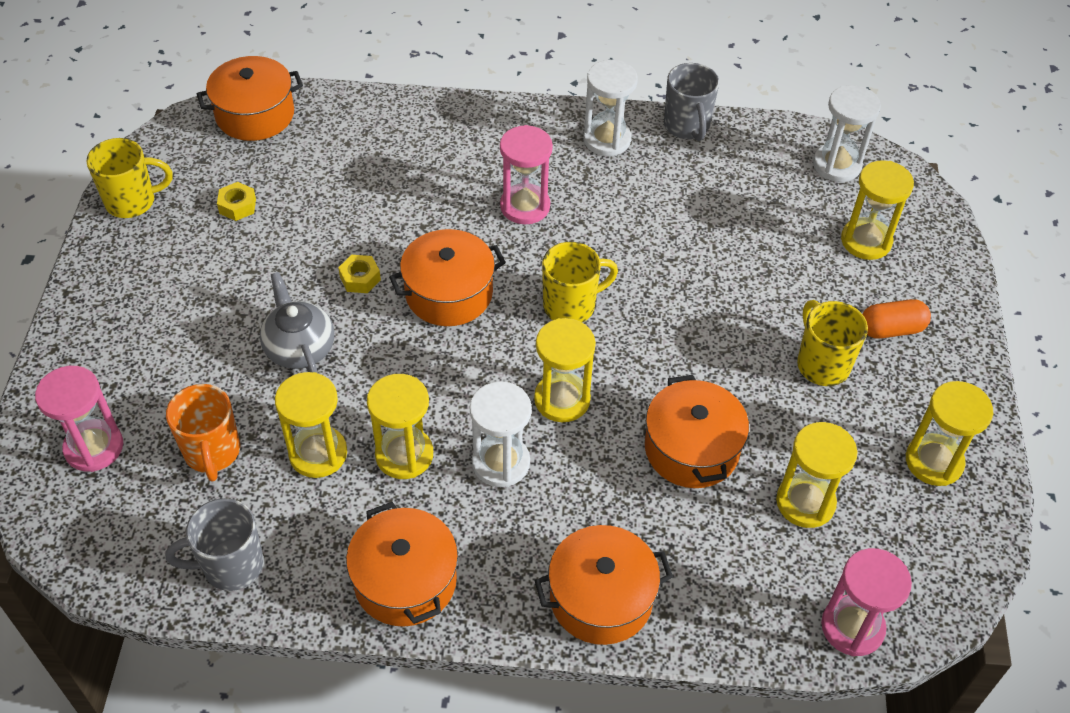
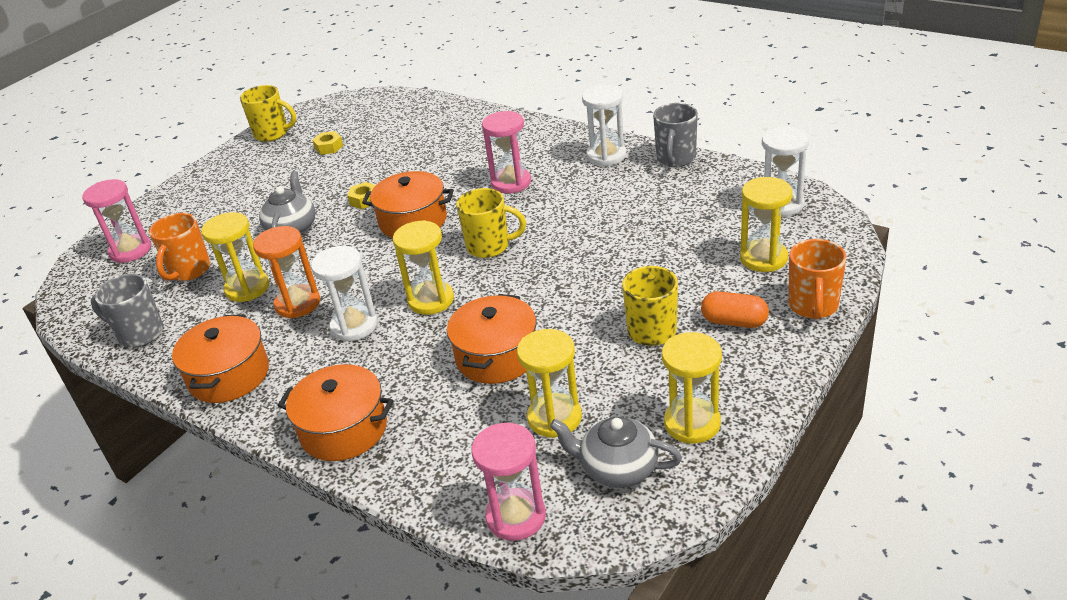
camera: 35 degrees right, 15 degrees down
orange pot [197,56,303,141] -> none
yellow hourglass [367,374,433,479] -> orange hourglass [253,226,320,318]
none -> grey teapot [550,417,682,488]
none -> orange mug [788,239,846,319]

